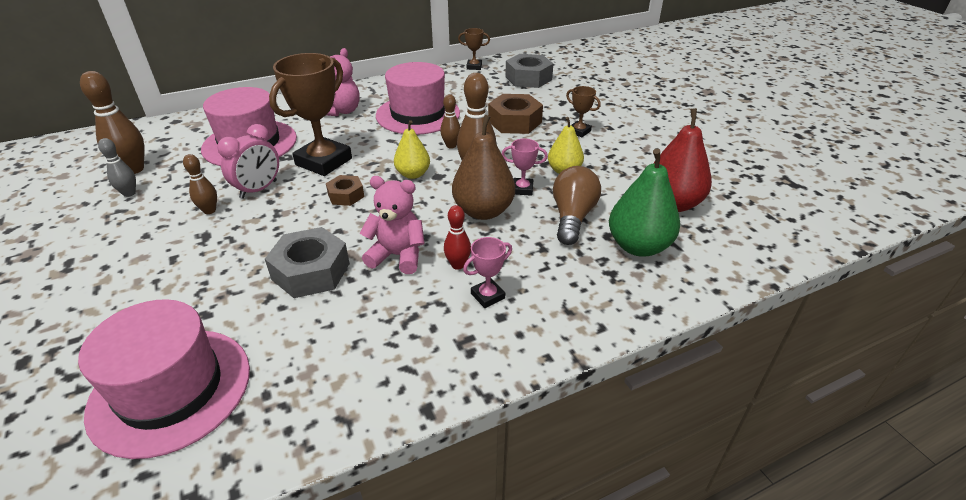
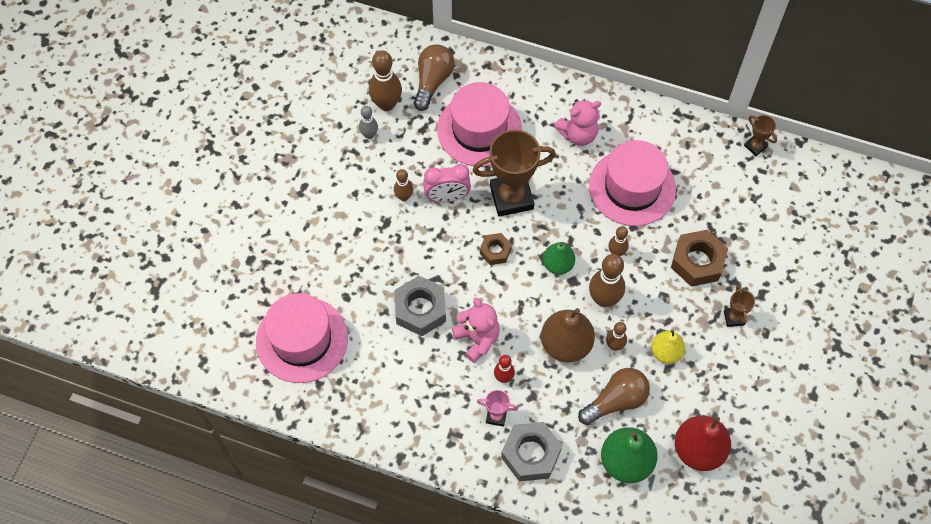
camera: 45 degrees right, 25 degrees up
yellow pear [394,120,430,179] -> green pear [543,242,575,275]
pink trophy [502,139,548,196] -> brown bowling pin [606,322,627,351]
grey nut [505,54,553,88] -> grey nut moved to [501,422,562,481]
none -> brown light bulb [414,44,455,111]

